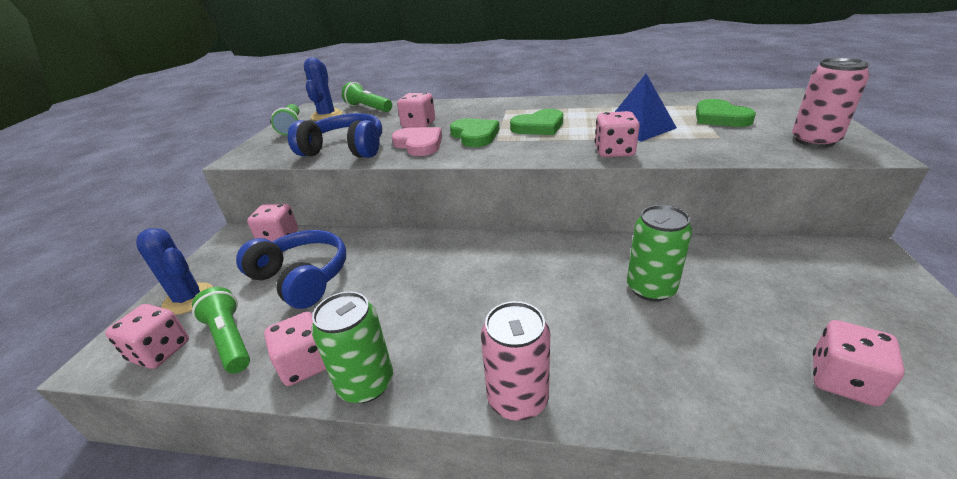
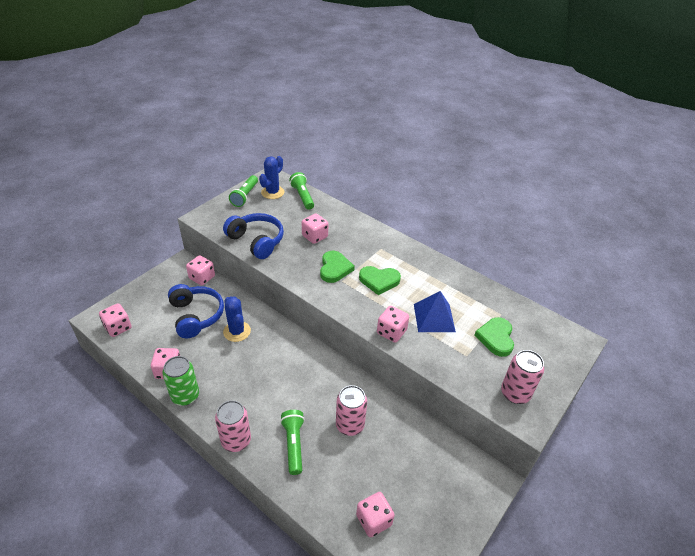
camera: 25 degrees right, 10 degrees up
blue cactus [136,228,213,315] -> blue cactus moved to [223,296,251,342]
green flashlight [192,287,250,373] -> green flashlight moved to [280,410,305,475]
pink heart [392,127,442,156] -> none
green can [627,205,692,301] -> pink can [336,385,367,436]

